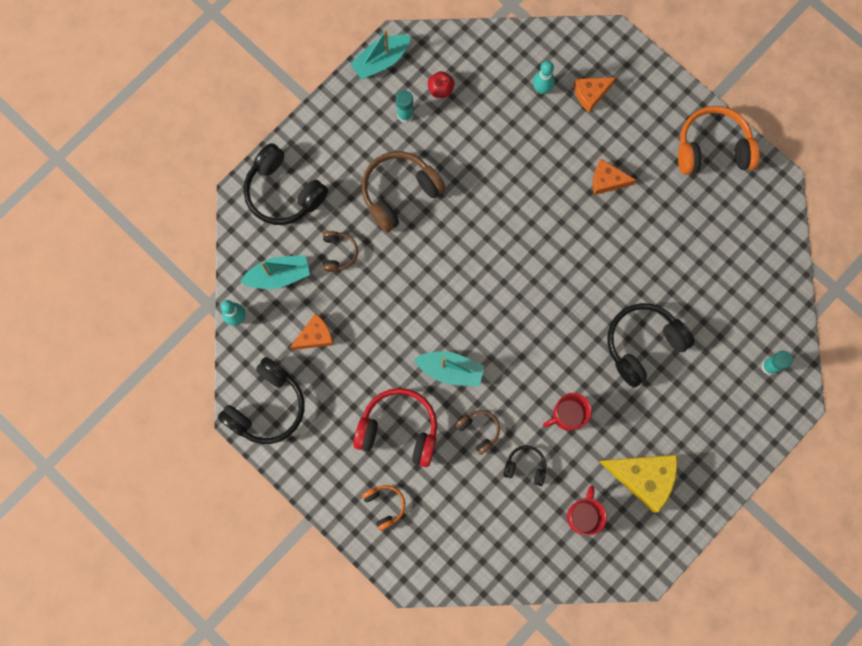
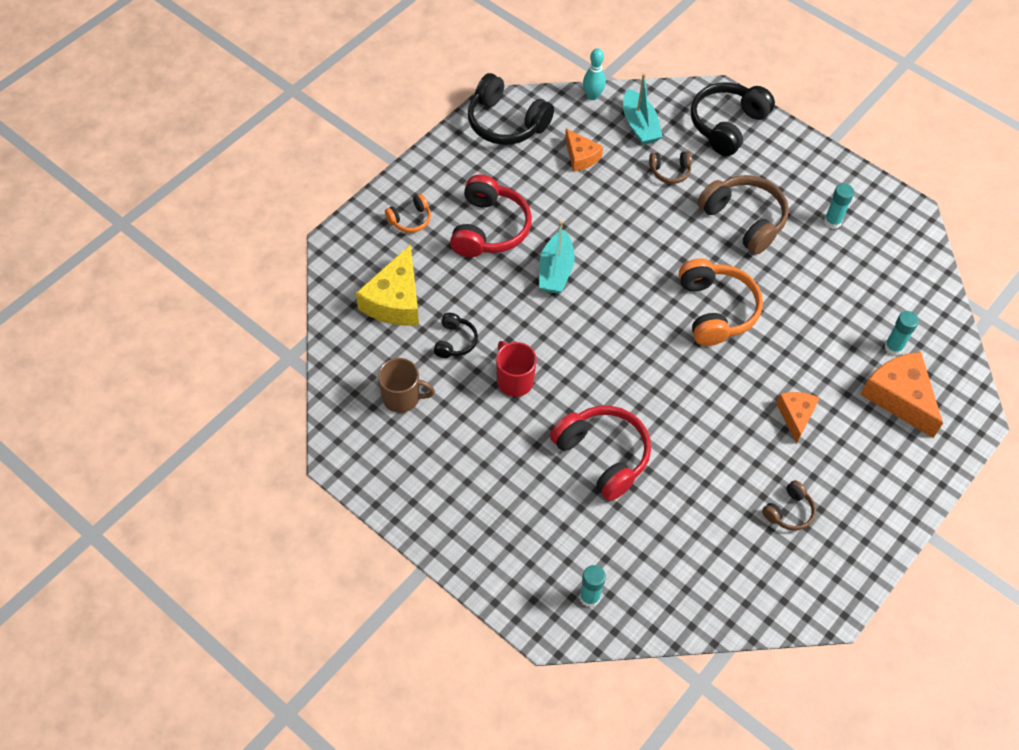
camera: 85 degrees right, 20 degrees down
turquoise boat [350,29,411,79] -> none
red apple [428,71,454,98] -> none
brown headphones [456,410,500,455] -> brown headphones moved to [762,480,816,531]
turquoise bowling pin [533,61,555,94] -> turquoise glue stick [884,311,919,356]
red mug [567,485,607,535] -> brown mug [378,358,435,413]
orange cheese [574,77,616,112] -> orange cheese [860,352,943,438], size x1.68
yellow cheese [600,455,677,513] -> yellow cheese moved to [356,244,419,326]
black headphones [608,303,695,388] -> red headphones [550,406,651,501]
orange headphones [678,106,760,175] -> orange headphones moved to [679,258,763,346]

